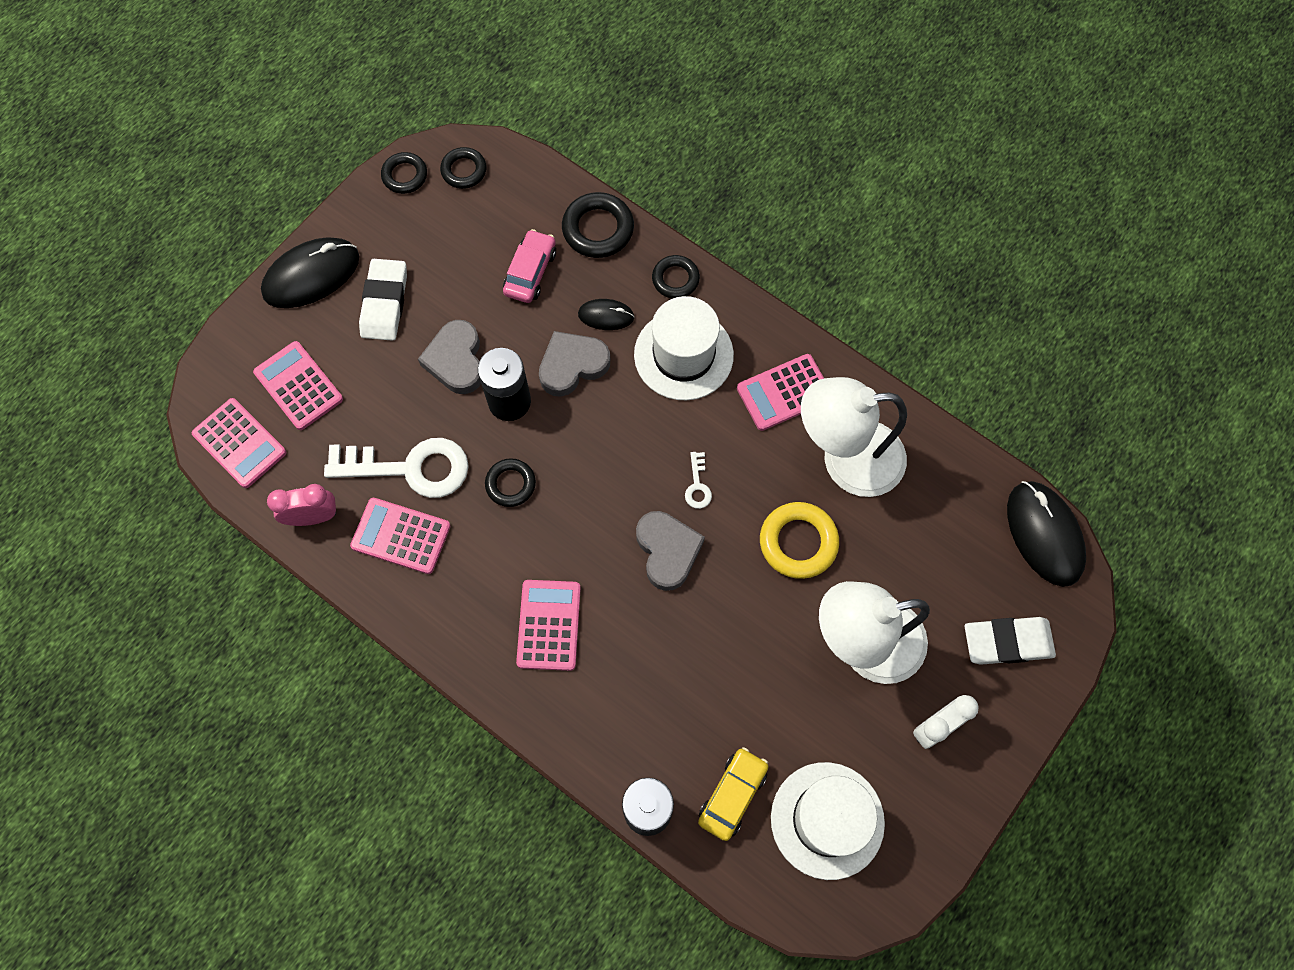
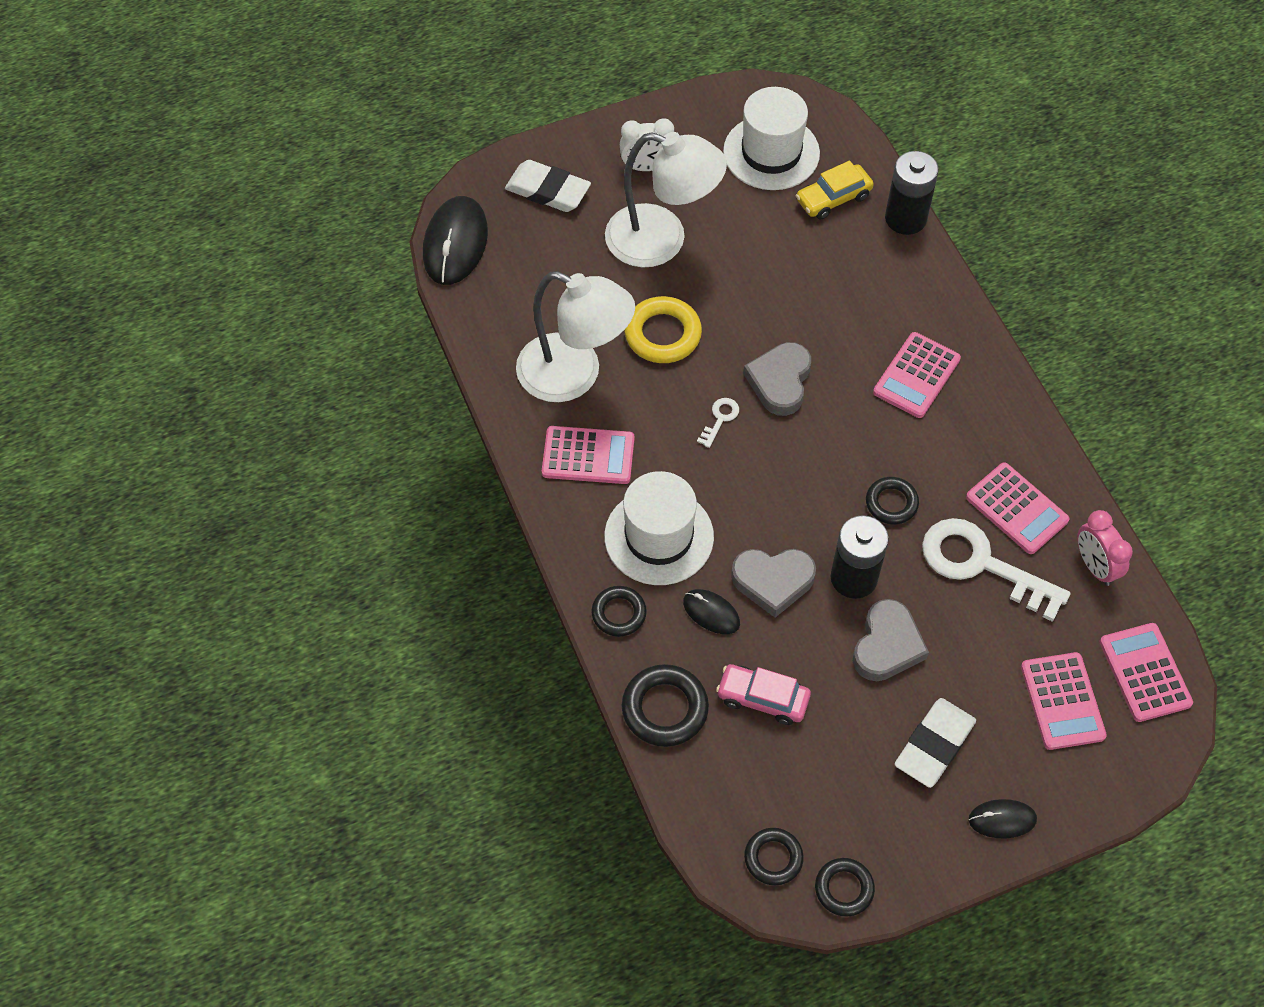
camera: 150 degrees left, 10 degrees down
black mouse [261,237,359,308] -> black mouse [969,799,1037,839], size x0.53
pink clock [267,484,336,526] -> pink clock turned 45 degrees clockwise [1077,510,1133,586]
pink car [503,229,556,303] -> pink car turned 60 degrees clockwise [716,664,811,725]

